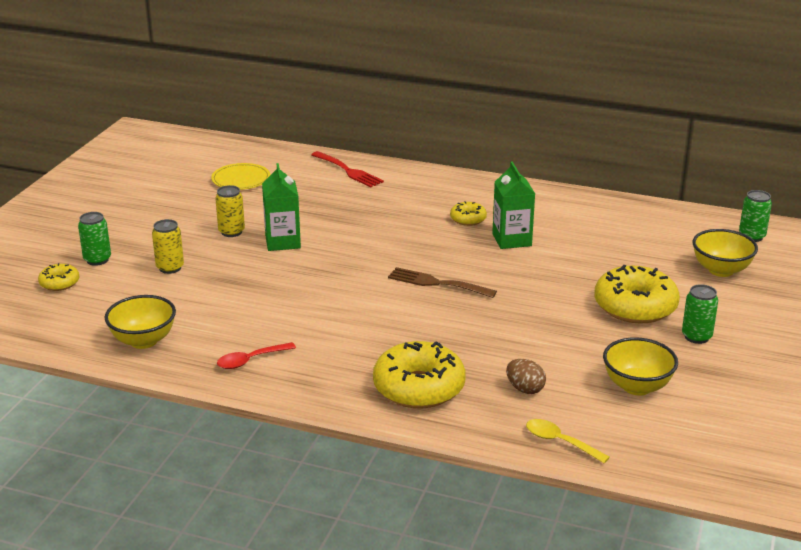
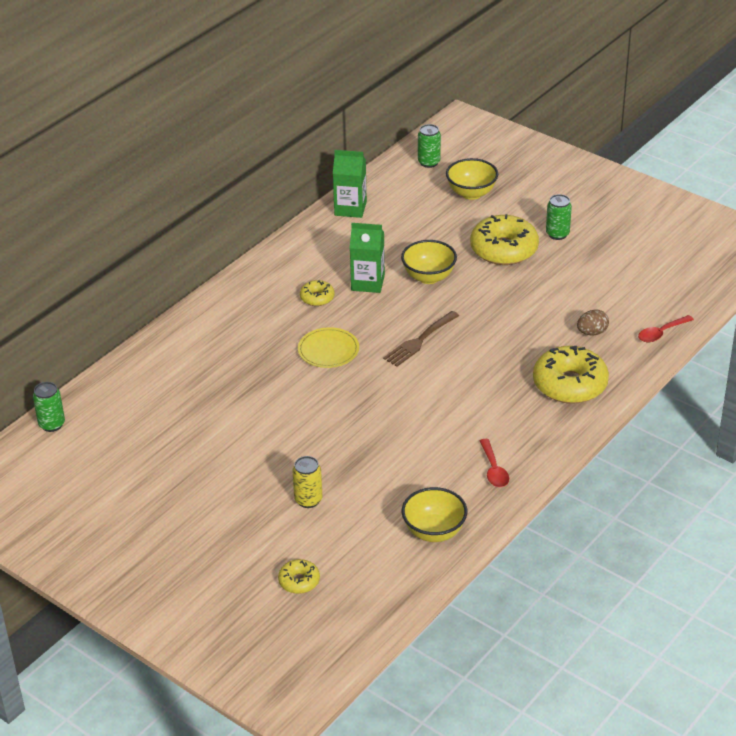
camera: 70 degrees left, 10 degrees up
green can [78,212,111,266] -> green can moved to [33,382,65,432]
yellow plate [211,163,270,190] -> yellow plate moved to [298,327,359,368]
yellow can [215,185,245,237] -> none
green carton [262,163,301,251] -> green carton moved to [333,150,367,218]
red fork [311,151,384,187] -> none
yellow spoon [526,419,610,463] -> red spoon [638,315,694,342]
yellow bowl [603,337,678,395] -> yellow bowl moved to [401,240,457,284]

